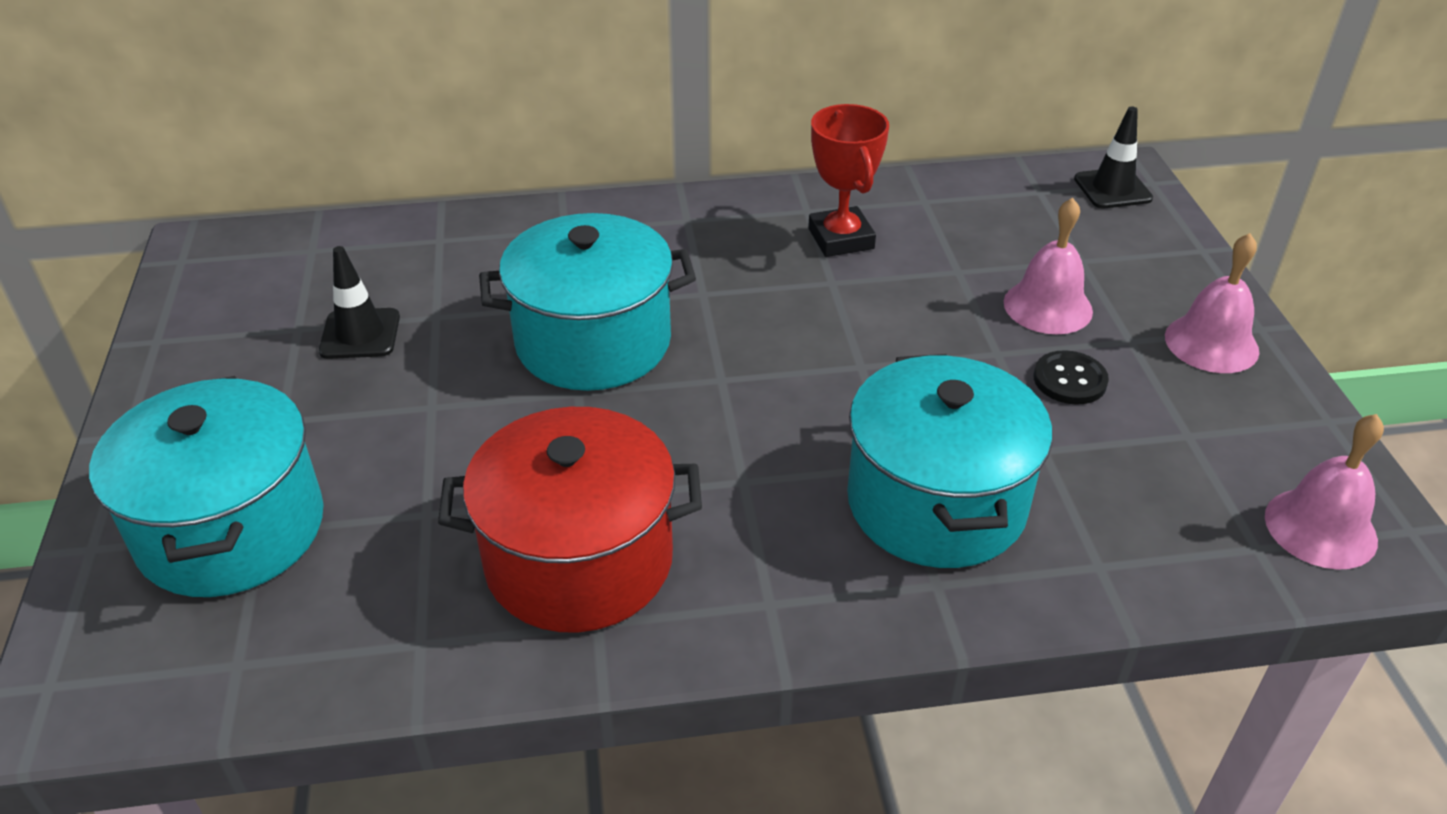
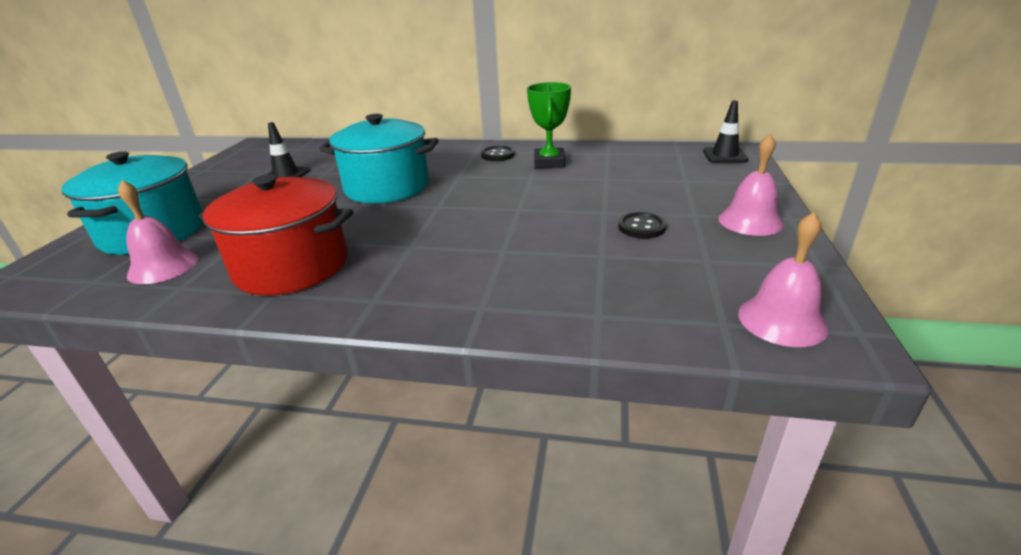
camera: 20 degrees right, 10 degrees down
red trophy [808,104,889,257] -> green trophy [527,82,571,168]
turquoise pot [847,354,1052,568] -> none
pink bell [1004,198,1093,334] -> pink bell moved to [118,180,198,284]
none -> black button [481,146,515,161]

